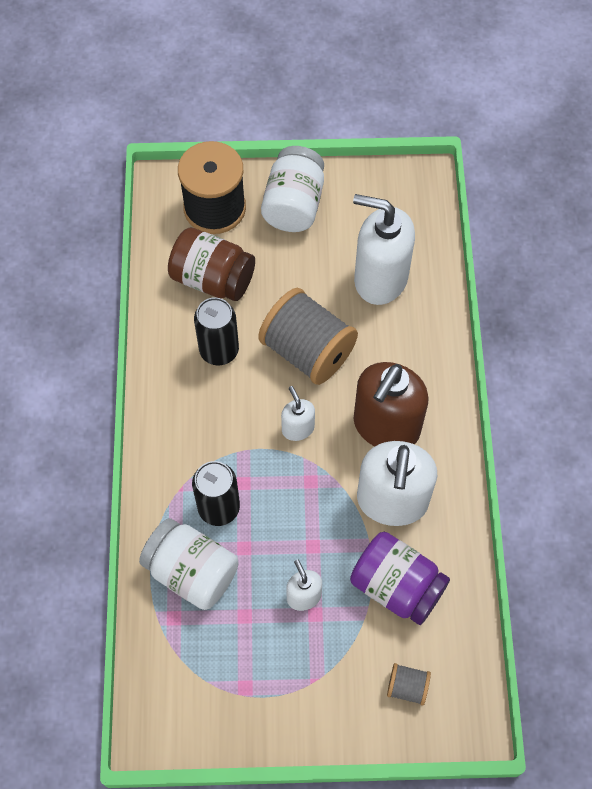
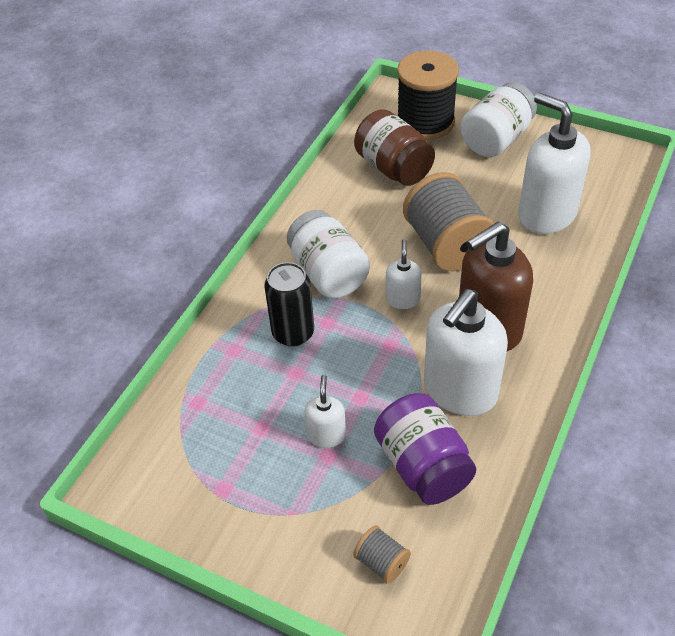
camera: 30 degrees right, 15 degrees down
white jar [139,518,239,610] -> white jar moved to [287,210,370,298]
black can [194,297,239,365] -> none

